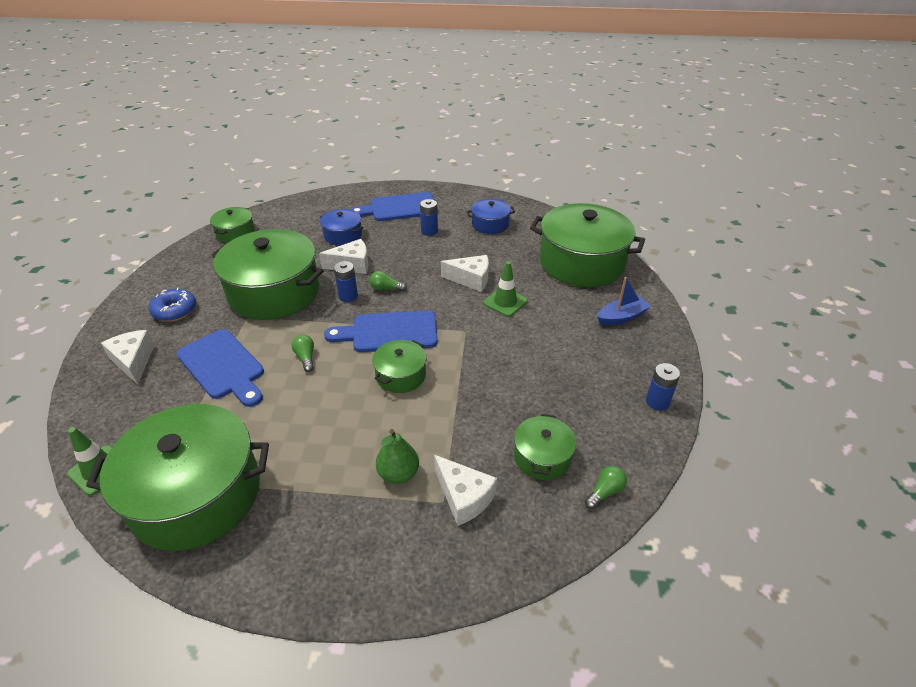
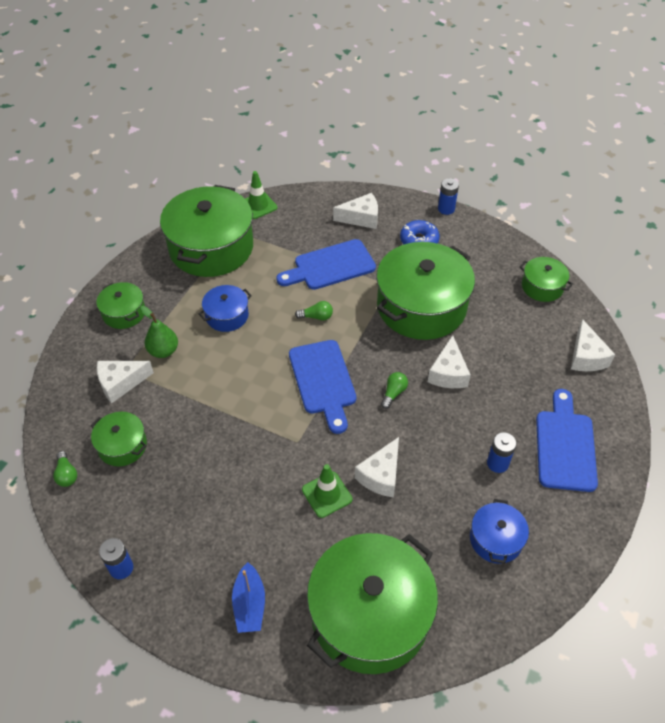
camera: 110 degrees right, 10 degrees up
blue pot [320,209,363,245] -> blue pot moved to [199,285,252,332]
blue cutting board [324,310,438,352] -> blue cutting board turned 150 degrees clockwise [289,340,356,434]
blue battery [334,261,358,302] -> blue battery moved to [438,178,459,215]
green pot [372,340,426,393] -> green pot moved to [97,282,145,329]
none -> white cheese [571,319,615,371]

